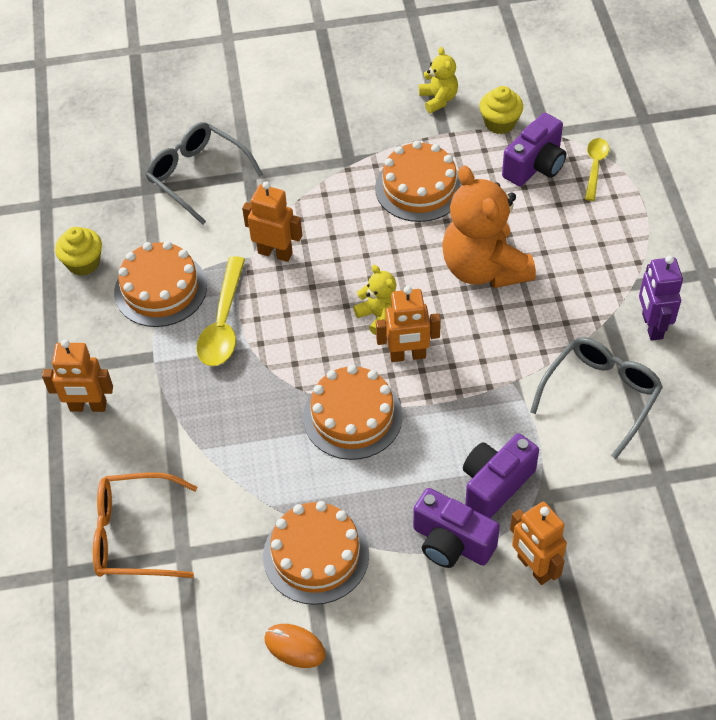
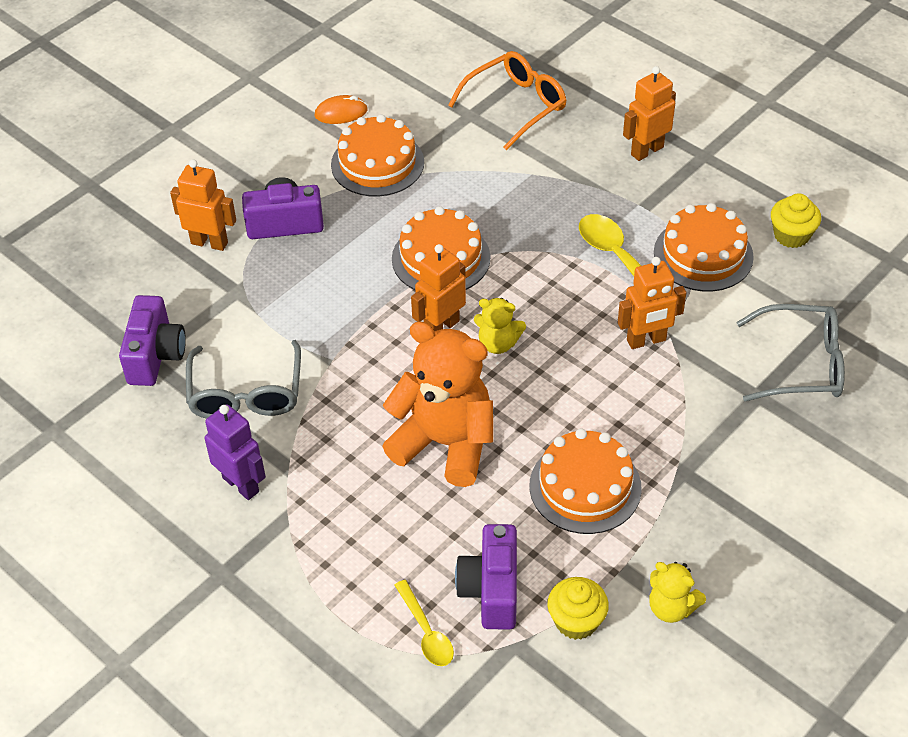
camera: 140 degrees right, 5 degrees down
purple camera [463,433,539,518] -> purple camera moved to [119,295,186,386]

